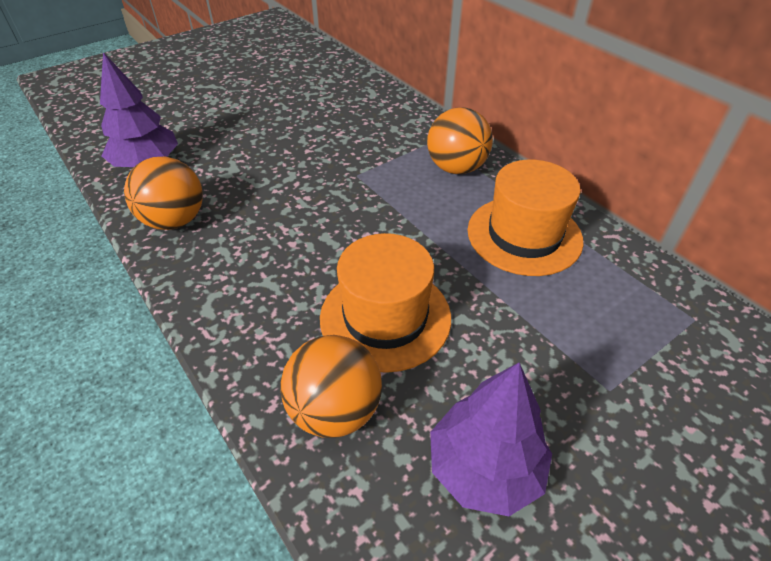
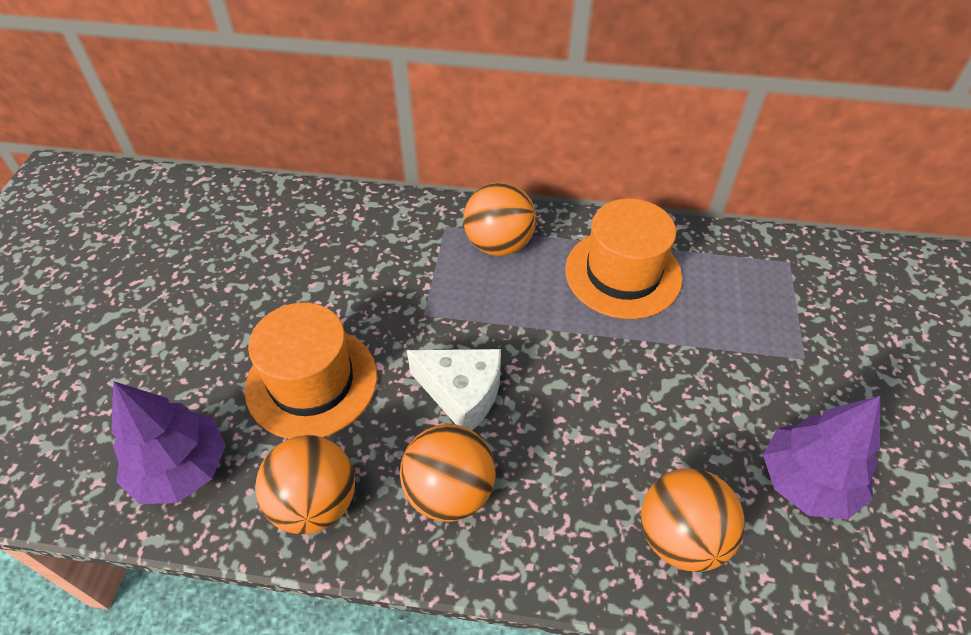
camera: 45 degrees left, 5 degrees up
orange hat [320,233,451,373] -> orange hat moved to [245,303,377,439]
none -> orange ball [400,424,496,522]
none -> white cheese [407,349,501,430]

